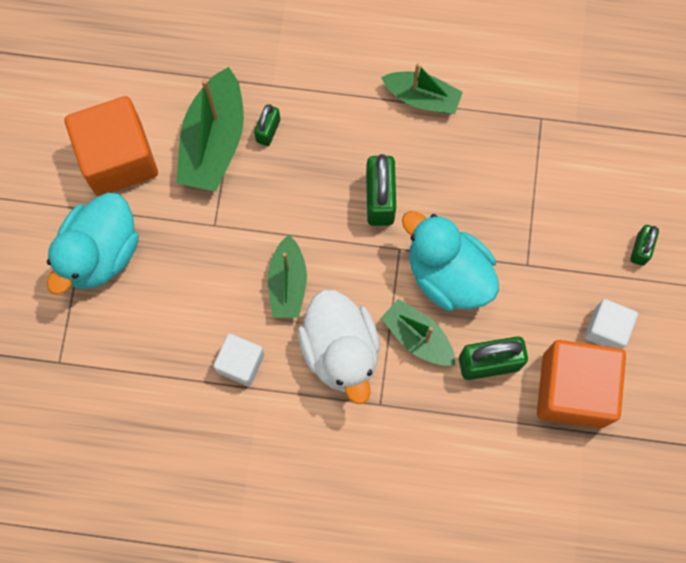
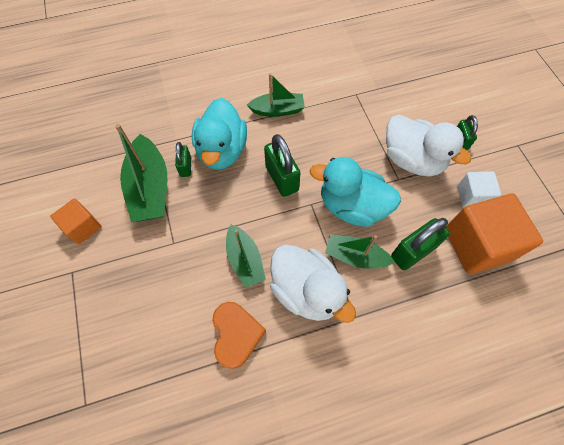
camera: 25 degrees left, 10 degrees down
turquoise duck [47,192,139,295] -> turquoise duck moved to [192,98,247,170]
orange cube [65,96,158,196] -> orange cube [50,198,101,244], size x0.54
white cube [213,333,265,386] -> orange heart [212,302,266,369]
none -> white duck [386,115,471,177]

